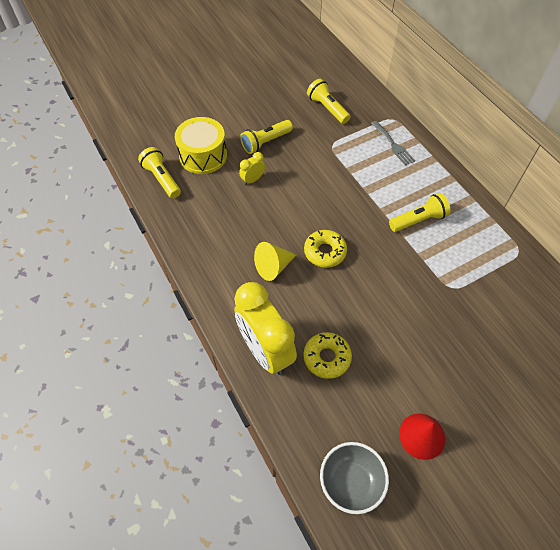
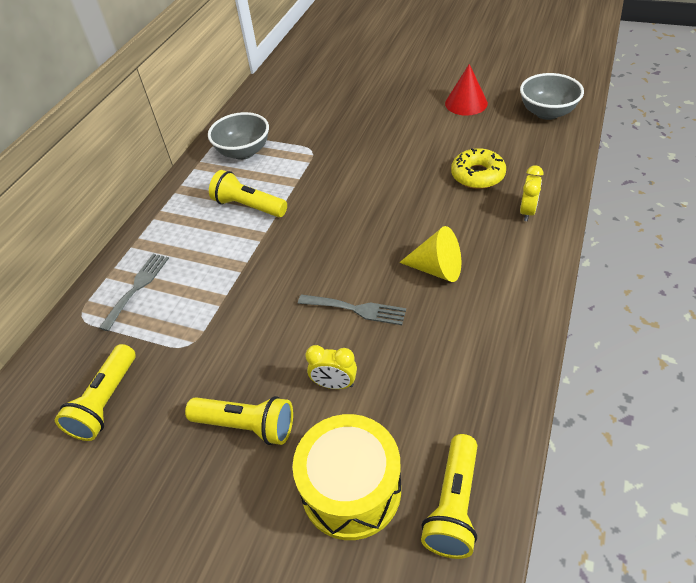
camera: 125 degrees left, 10 degrees down
yellow clock [234,282,297,375] -> yellow clock [520,165,543,221], size x0.43
yellow donut [304,230,347,268] -> none
none -> grey bowl [208,112,269,160]
none -> grey fork [298,294,406,325]

